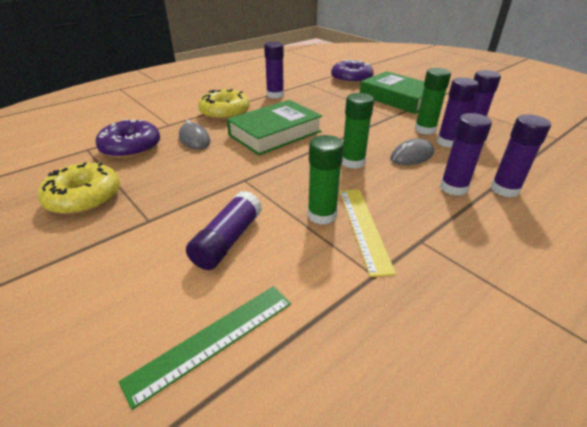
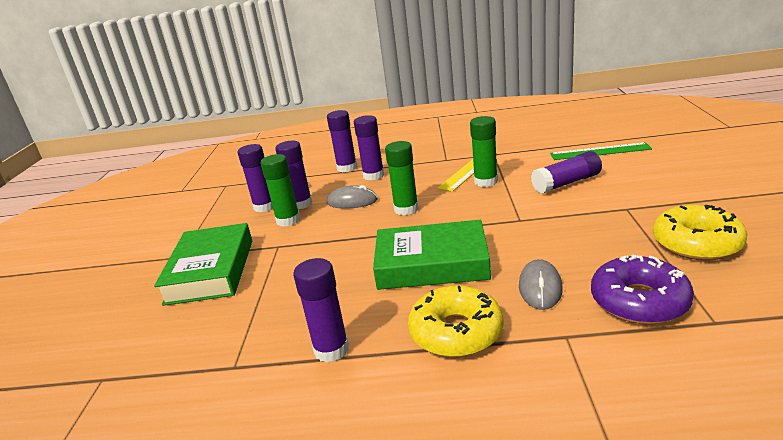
camera: 135 degrees left, 10 degrees down
purple donut [331,60,374,84] -> none

